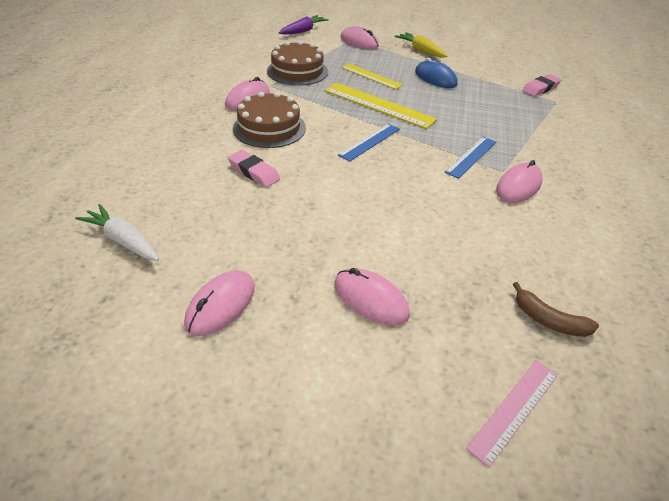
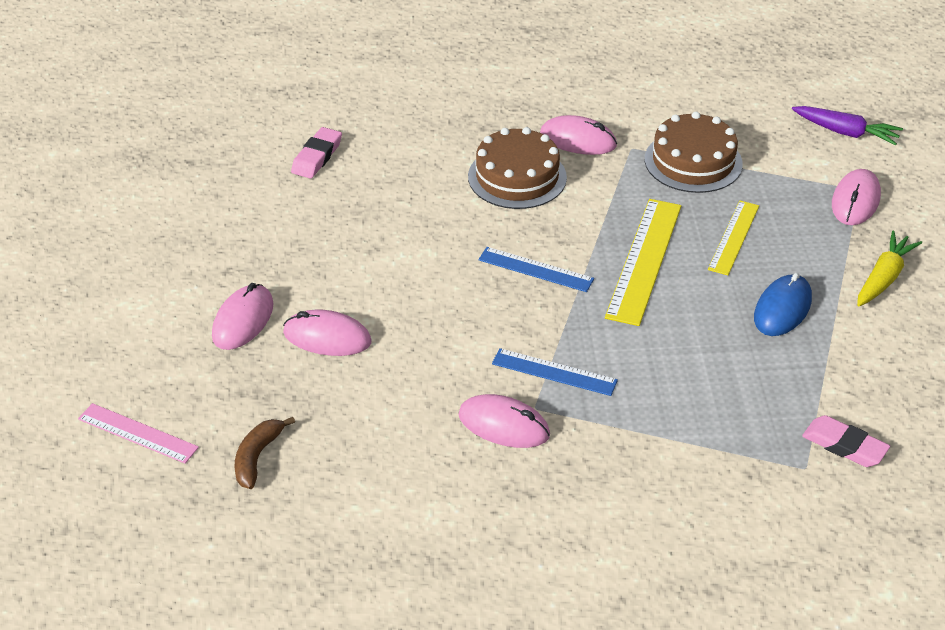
camera: 75 degrees right, 0 degrees up
white carrot [75,204,159,261] -> none
pink mouse [184,270,255,336] -> pink mouse moved to [283,309,372,356]
pink eraser [228,150,280,187] -> pink eraser moved to [291,127,342,178]

